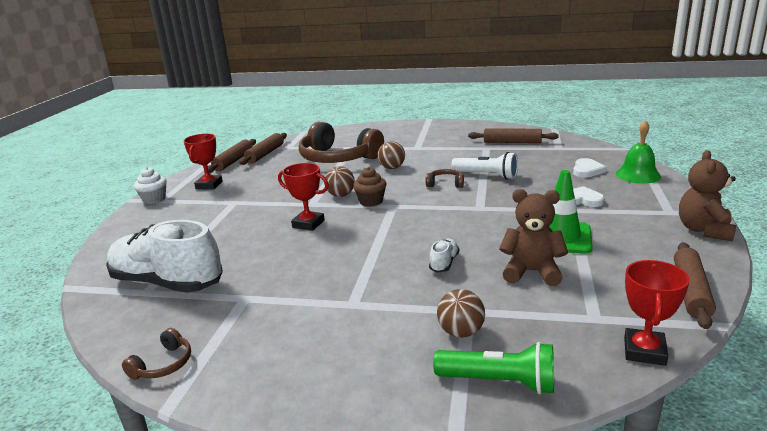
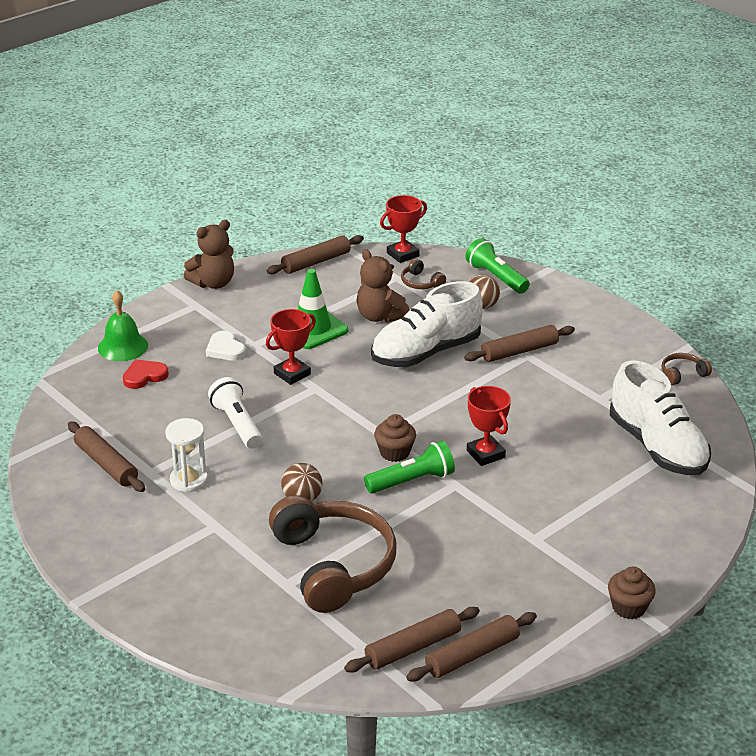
camera: 145 degrees left, 10 degrees up
white cupcake [134,167,167,204] -> brown cupcake [608,566,656,619]
red trophy [183,133,223,190] -> red trophy moved to [266,309,316,385]
brown ball [324,166,355,197] -> green flashlight [364,441,455,494]
brown headphones [425,169,464,188] -> brown headphones moved to [401,259,446,289]
white shoe [429,239,459,272] -> white shoe [371,281,483,367], size x2.45
white heart [573,158,607,178] -> red heart [123,359,169,389]
none -> white hourglass [165,418,208,492]
none -> brown rolling pin [464,325,575,362]

